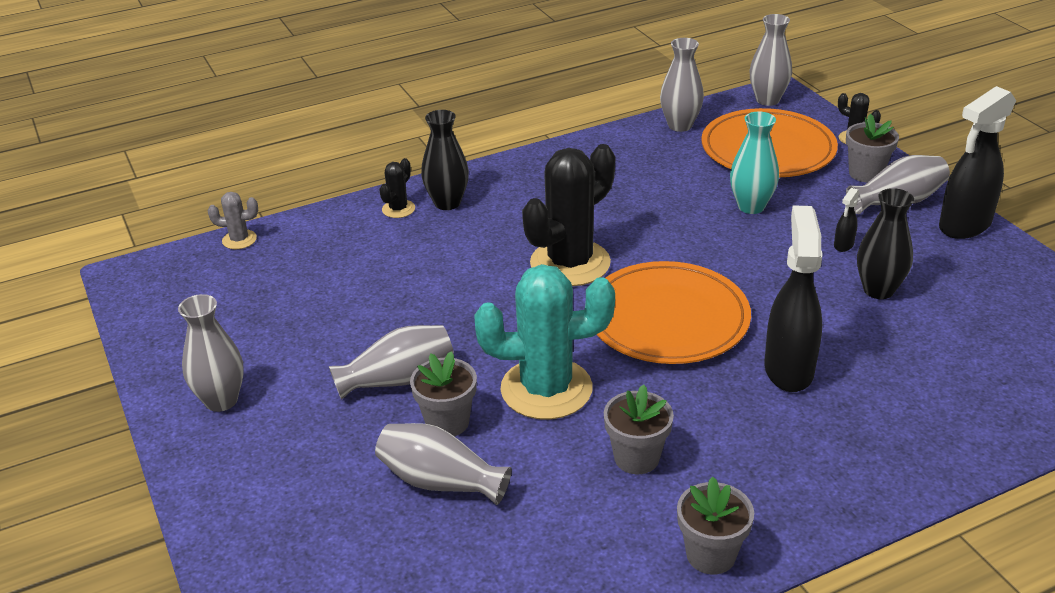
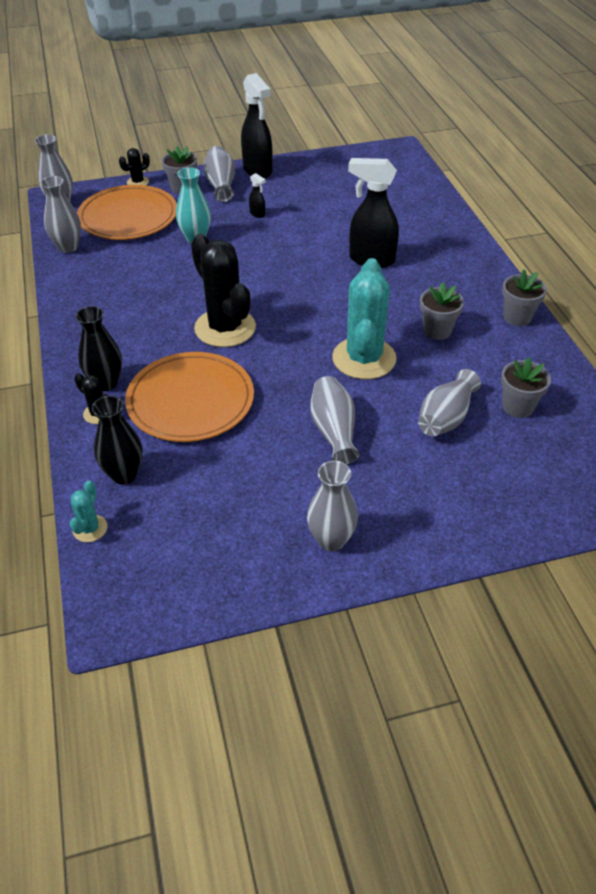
camera: 80 degrees left, 10 degrees up
grey cactus [208,192,258,249] -> turquoise cactus [70,480,107,542]
grey flower pot [410,351,477,436] -> grey flower pot moved to [501,357,551,418]
orange plate [597,261,751,364] -> orange plate moved to [125,352,254,442]
black vase [857,188,914,299] -> black vase moved to [92,396,143,484]

